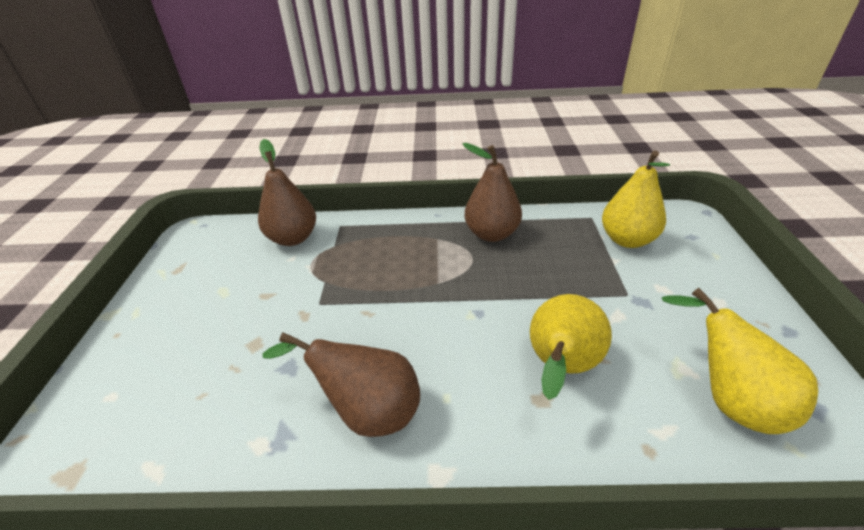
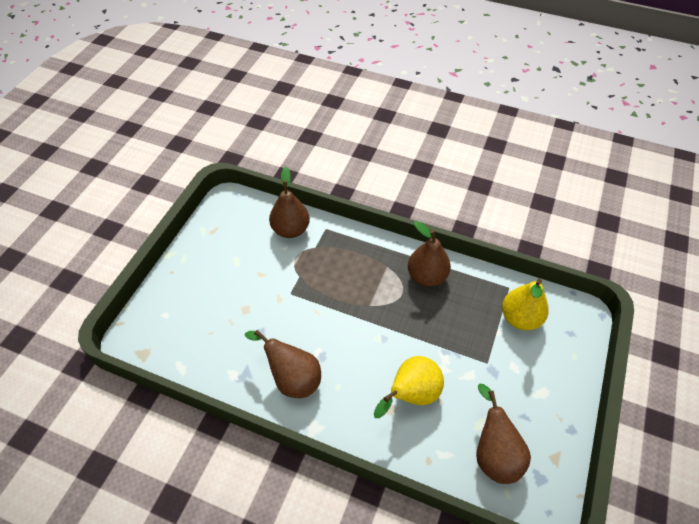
camera: 20 degrees right, 15 degrees up
yellow pear [662,287,818,434] -> brown pear [476,384,531,484]

